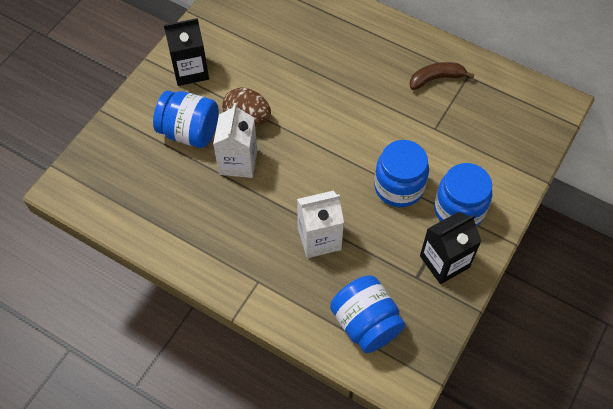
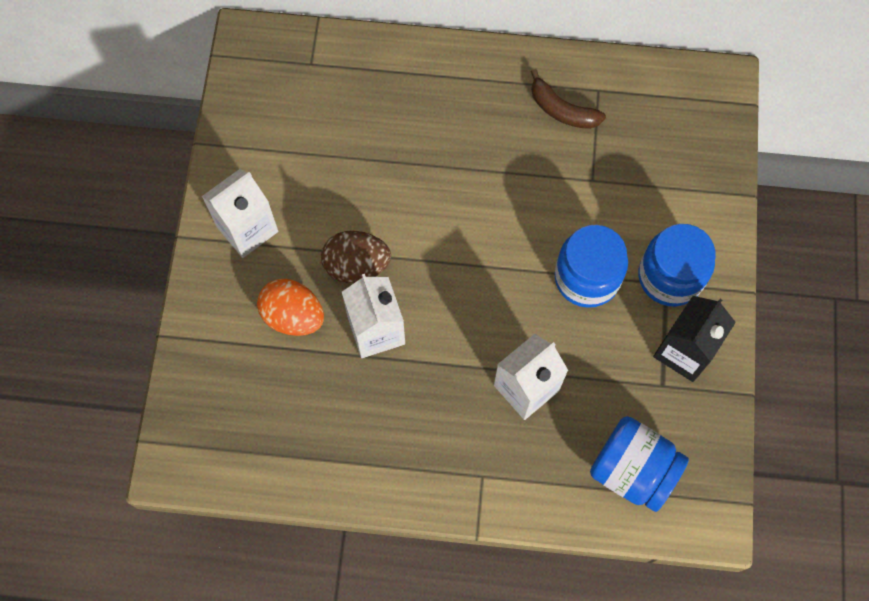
camera: 25 degrees left, 10 degrees up
blue jar [153,90,219,148] -> orange egg [257,279,324,336]
black carton [164,18,209,86] -> white carton [202,169,278,258]
brown banana [410,62,474,90] -> brown banana turned 105 degrees counterclockwise [531,69,606,129]

